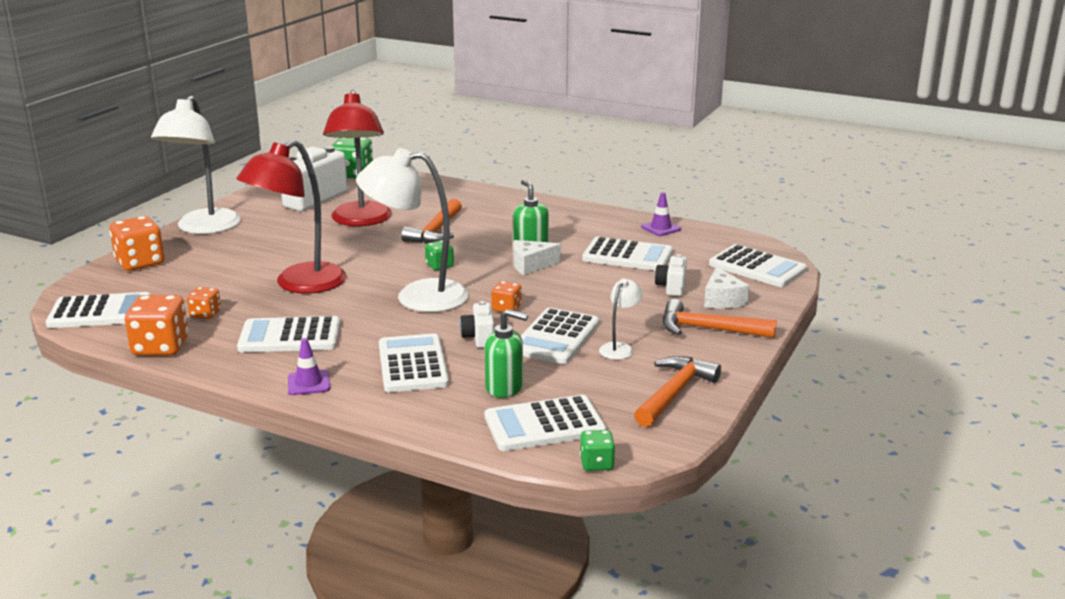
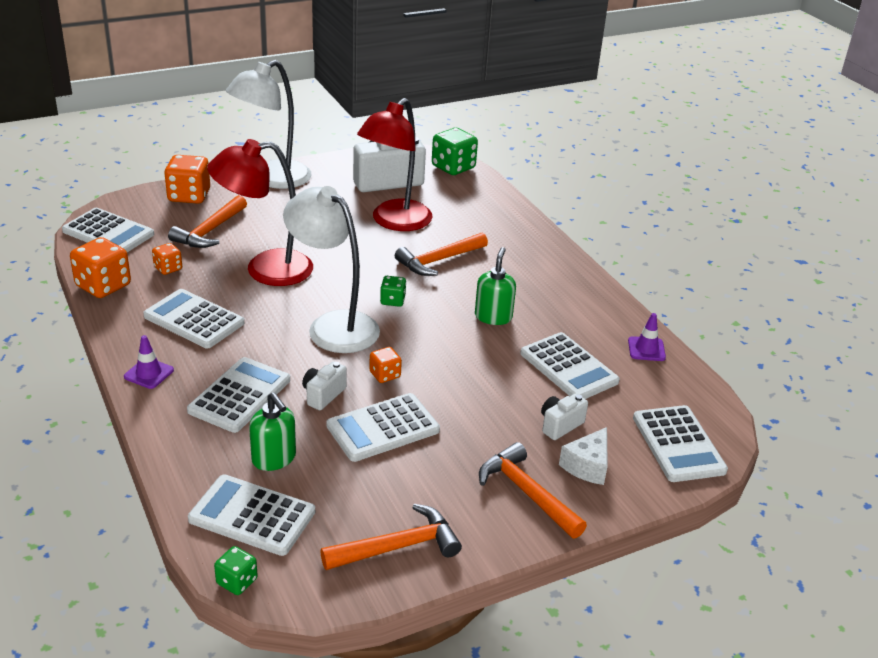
camera: 35 degrees right, 10 degrees up
white cheese [513,240,561,276] -> none
white lamp [599,279,643,360] -> none
none -> orange hammer [168,195,247,248]

